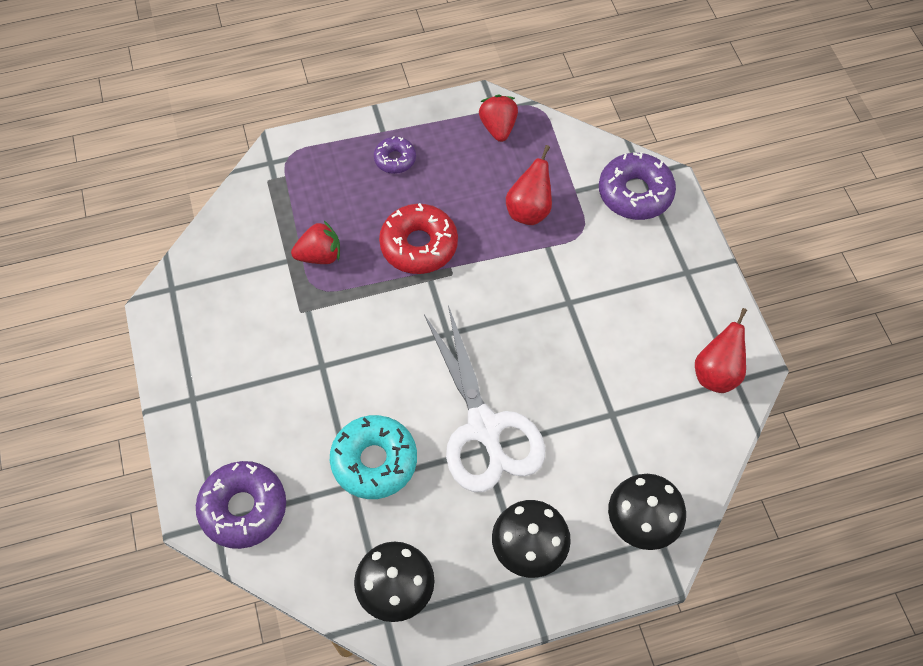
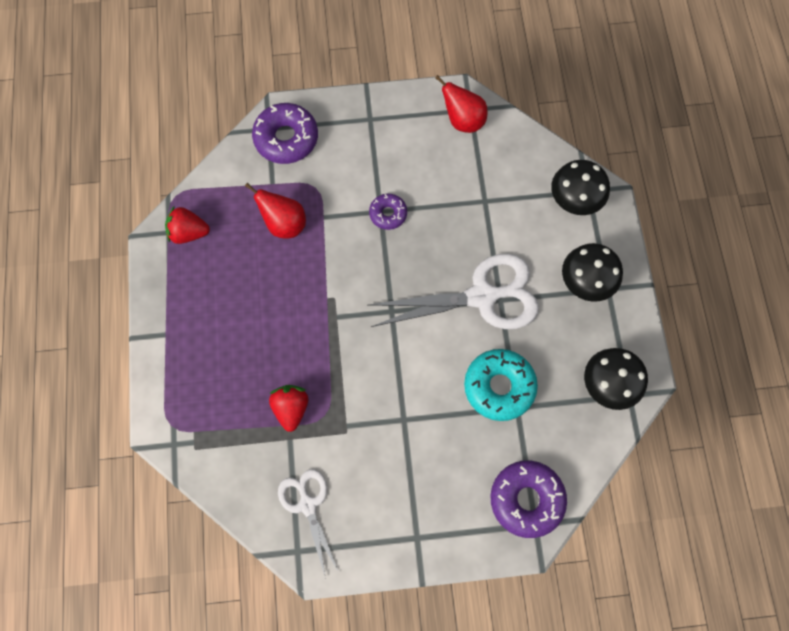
camera: 80 degrees left, 10 degrees up
purple donut [374,136,416,174] -> purple donut moved to [369,194,407,230]
red donut [379,203,458,274] -> none
none -> white scissors [278,469,338,575]

